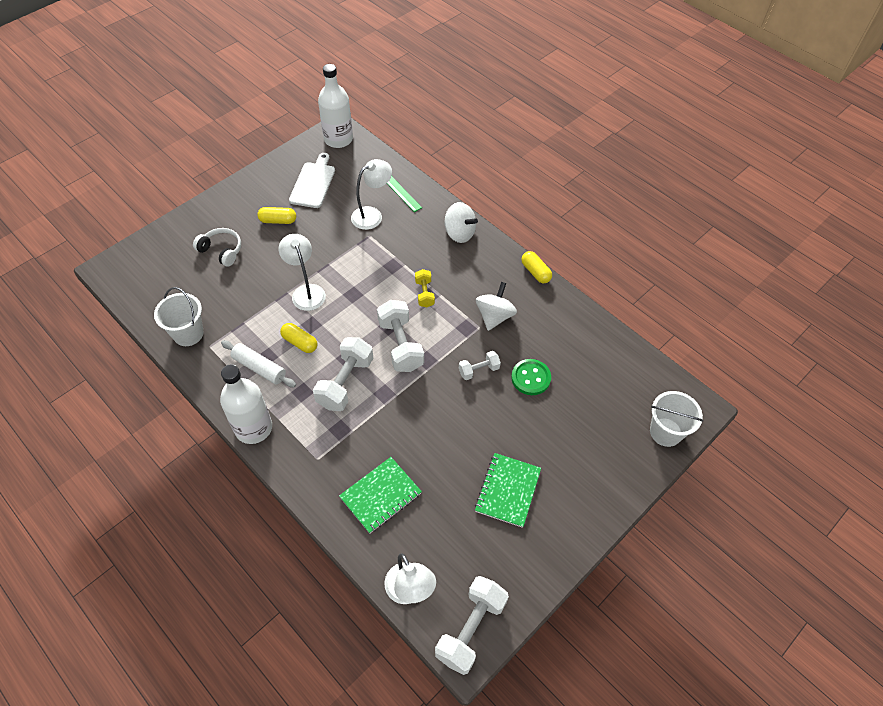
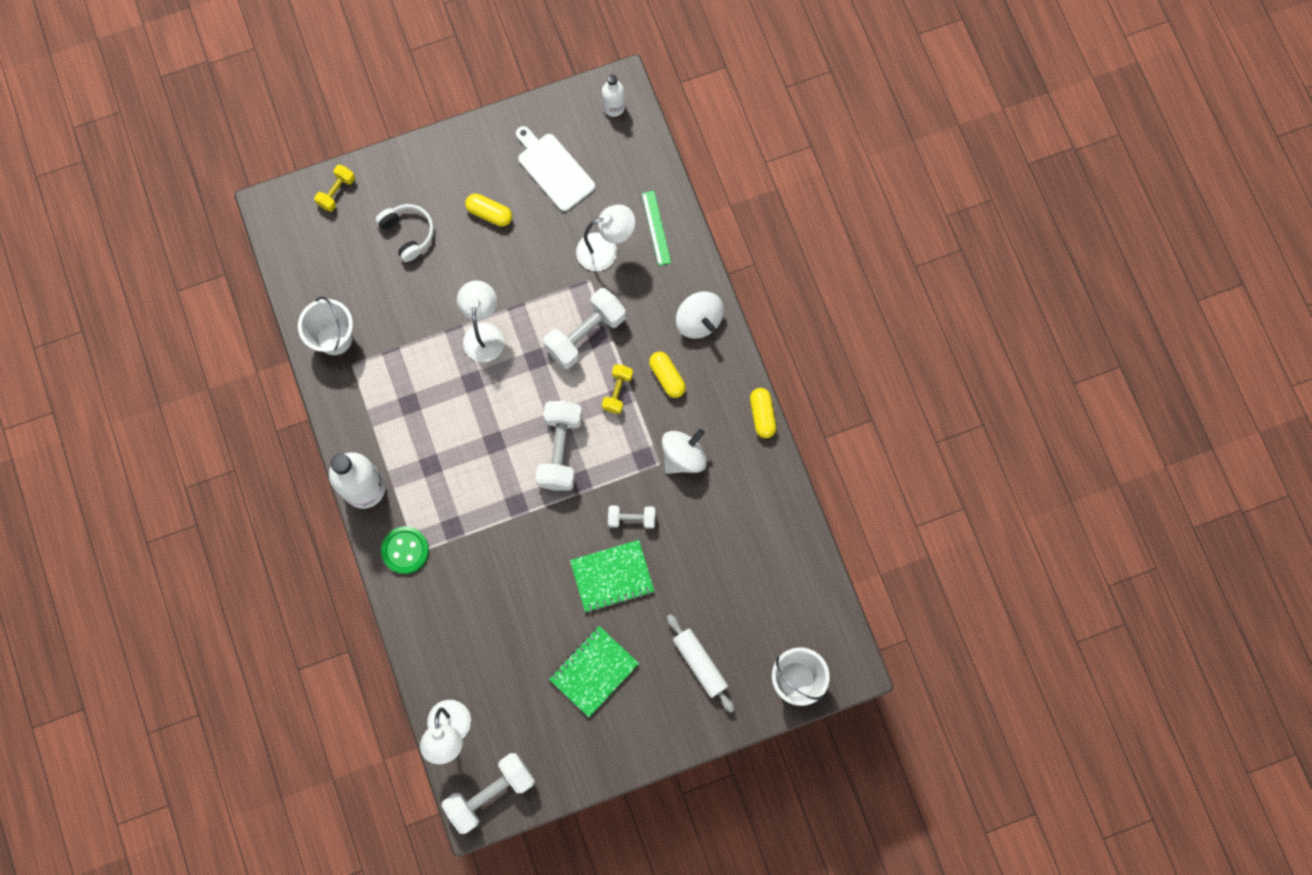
camera: 25 degrees right, 20 degrees up
white rolling pin [221,340,296,388] -> white rolling pin moved to [667,614,734,713]
yellow capsule [280,323,317,353] -> yellow capsule moved to [649,352,686,398]
white cutting board [289,153,335,208] -> white cutting board turned 75 degrees counterclockwise [516,126,595,212]
white dumbbell [313,337,373,411] -> white dumbbell moved to [543,288,626,369]
white bottle [318,64,353,148] -> white bottle [602,74,625,117], size x0.55
green notebook [339,457,422,534] -> green notebook moved to [570,540,654,613]
green button [511,359,551,395] -> green button moved to [381,526,429,574]
none -> yellow dumbbell [314,164,355,212]

